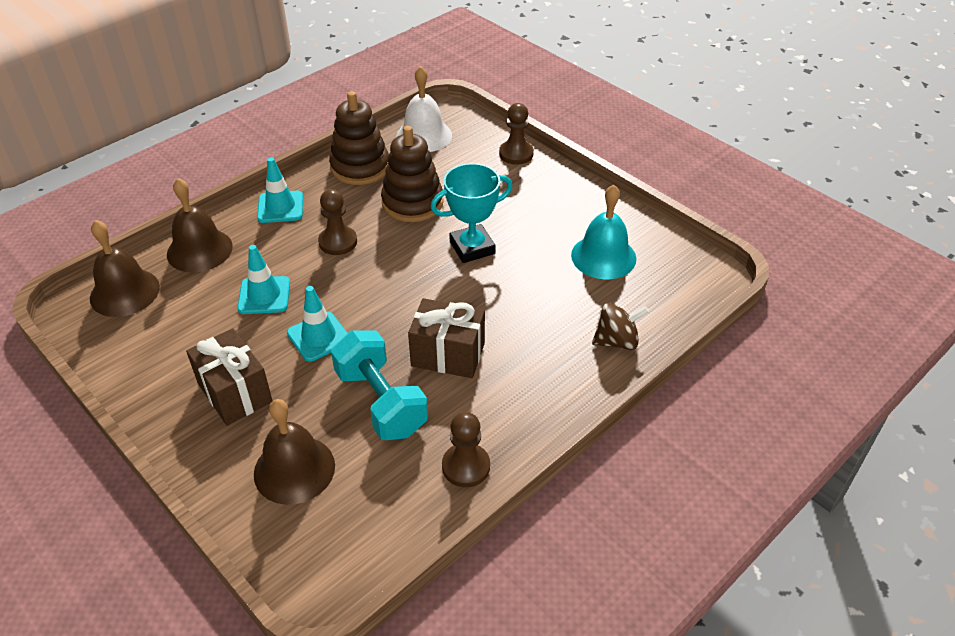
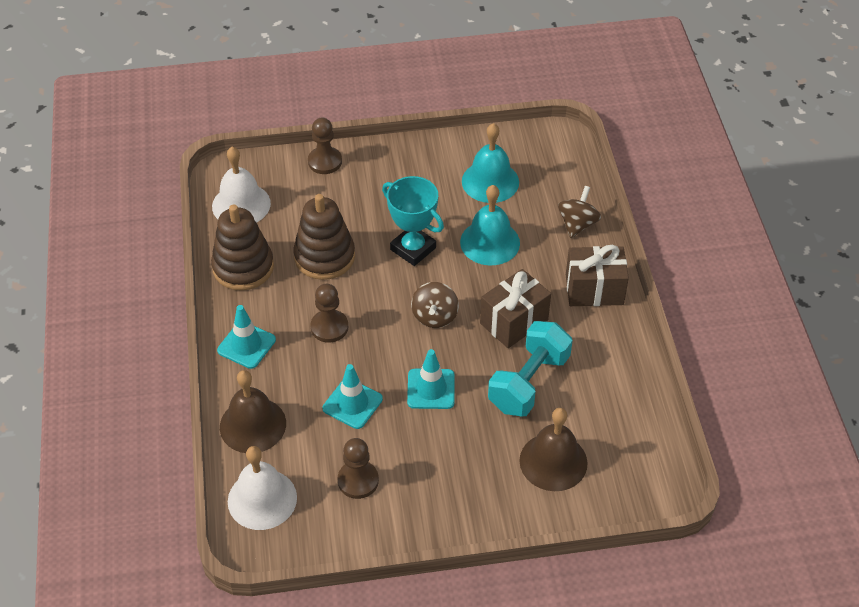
camera: 55 degrees left, 5 degrees up
brown bell [90,220,160,317] -> white bell [228,446,297,530]
brown gift [186,328,273,426] -> brown gift moved to [566,245,629,306]
turquoise dumbbell [331,331,428,440] -> turquoise dumbbell turned 60 degrees counterclockwise [488,321,573,417]
turquoise trophy [431,163,513,263] -> turquoise trophy turned 60 degrees counterclockwise [382,176,444,266]
brown pawn [442,412,490,487] -> brown pawn moved to [337,438,379,499]
none -> brown spinning top [411,282,459,328]
none -> turquoise bell [460,185,520,265]

